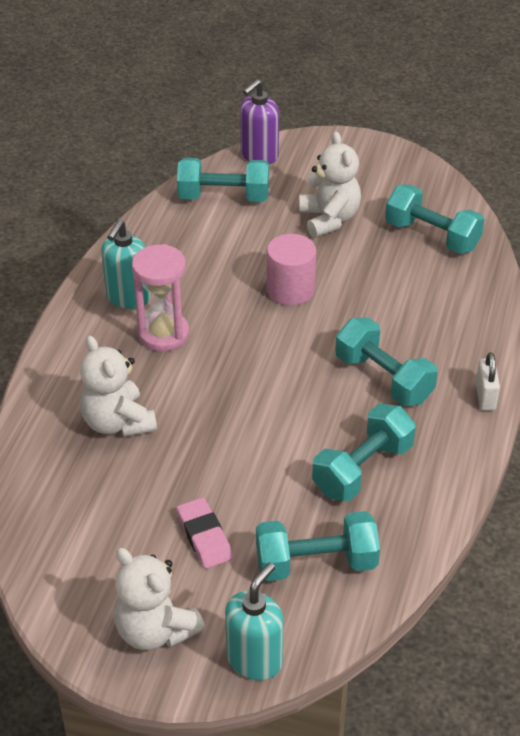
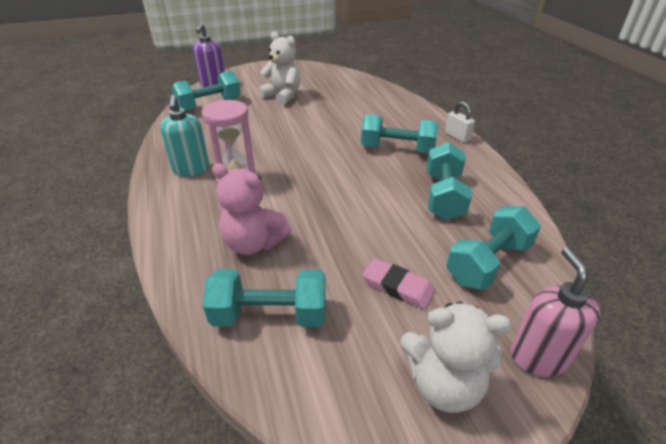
camera: 35 degrees left, 5 degrees down
white teddy bear [80,336,157,437] -> pink teddy bear [212,163,292,255]
turquoise soap dispenser [225,562,284,680] -> pink soap dispenser [511,247,600,377]
pink cylinder [267,234,316,306] -> none
turquoise dumbbell [385,184,485,254] -> turquoise dumbbell moved to [203,269,325,327]

